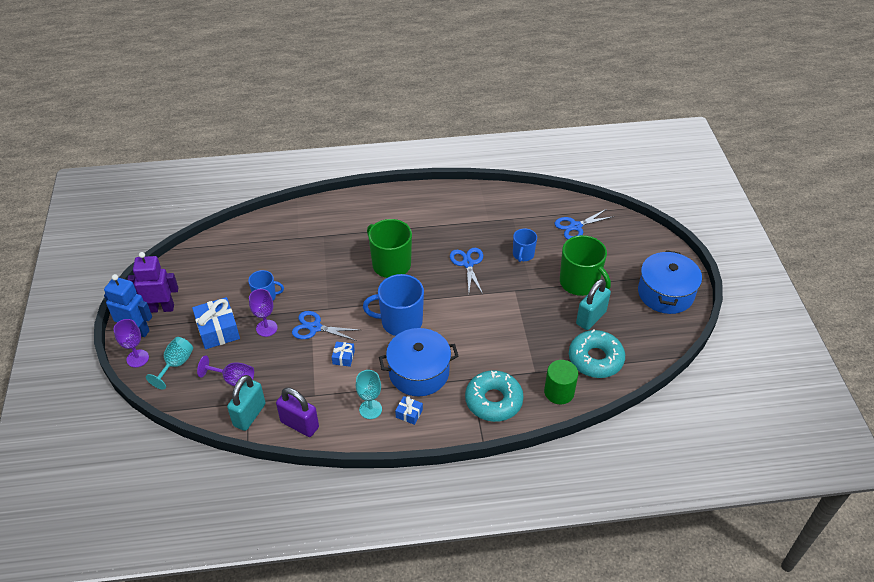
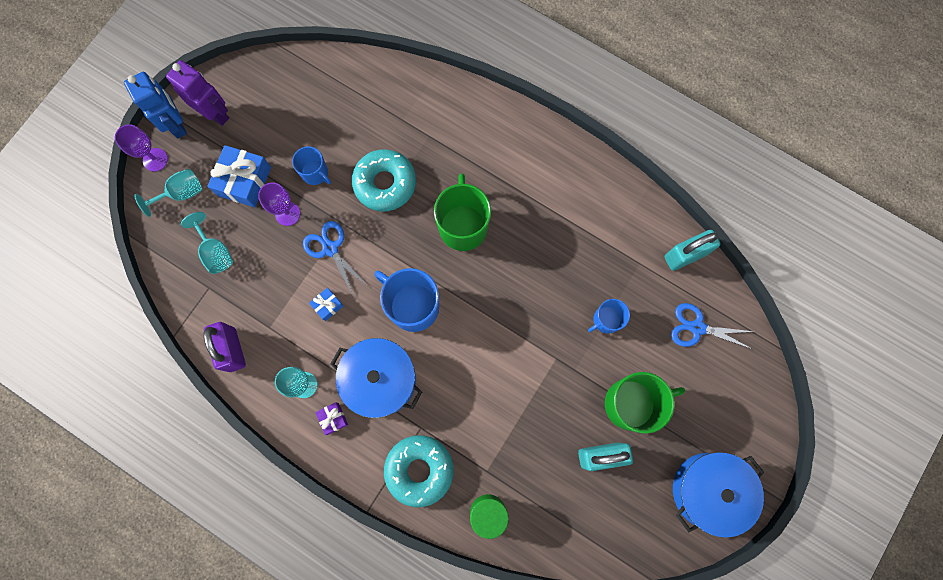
camera: 40 degrees right, 30 degrees up
purple goblet [197,356,254,387] -> turquoise goblet [181,212,233,274]
turquoise padlock [227,375,266,431] -> turquoise padlock moved to [665,230,720,271]
blue gift [395,396,423,425] -> purple gift [315,402,348,435]
blue scissors [450,248,483,294] -> none
green mug [560,235,611,296] -> green mug turned 105 degrees counterclockwise [605,372,685,434]
turquoise donut [569,330,625,378] -> turquoise donut moved to [352,149,416,211]

